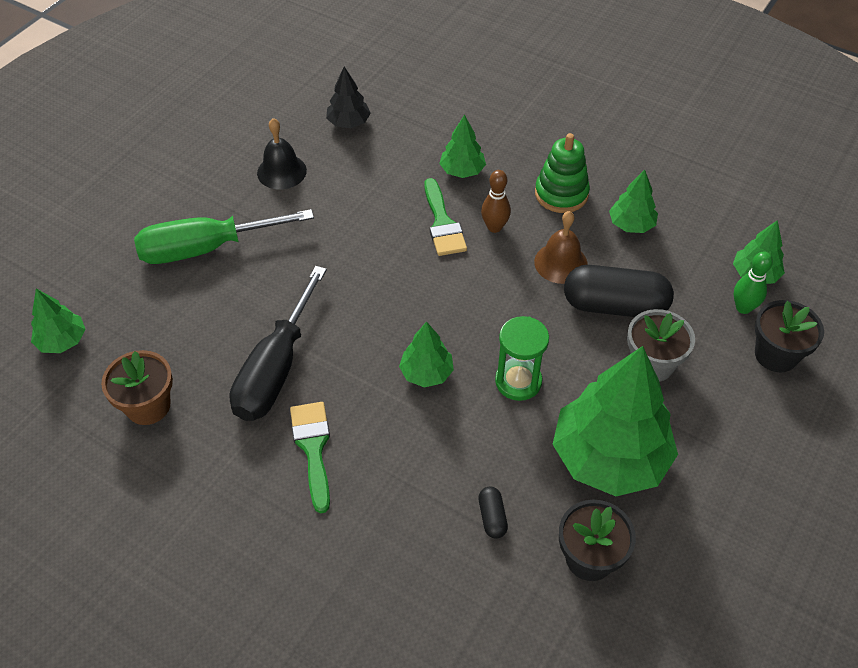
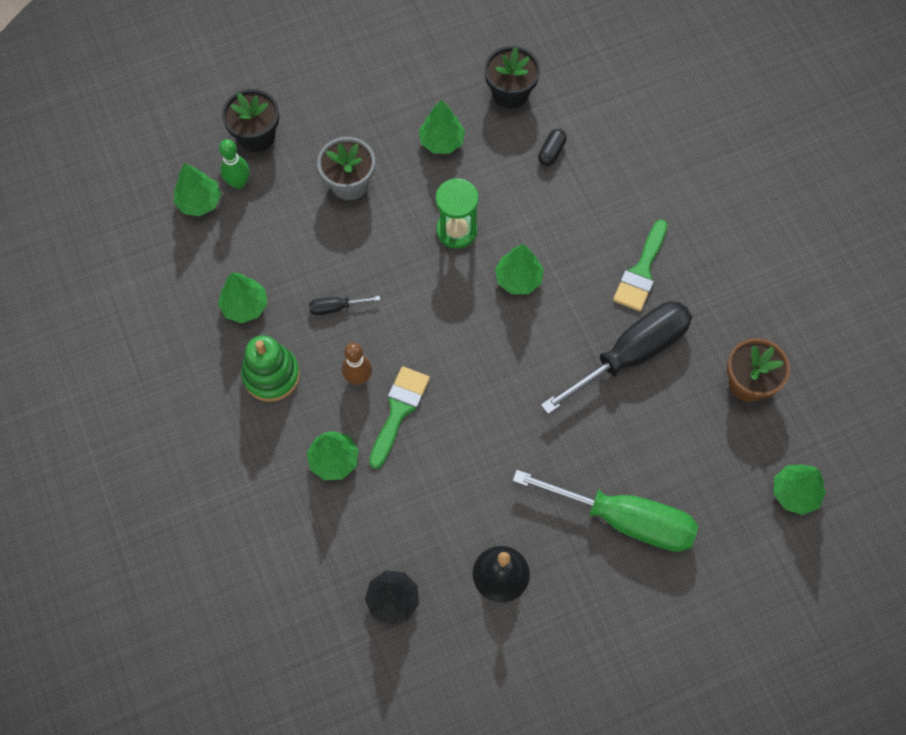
camera: 145 degrees left, 15 degrees up
brown bell [534,211,588,284] -> black screwdriver [309,296,380,315]
green tree [553,346,678,496] -> green tree [419,100,465,154], size x0.48
black capsule [564,265,674,317] -> none

